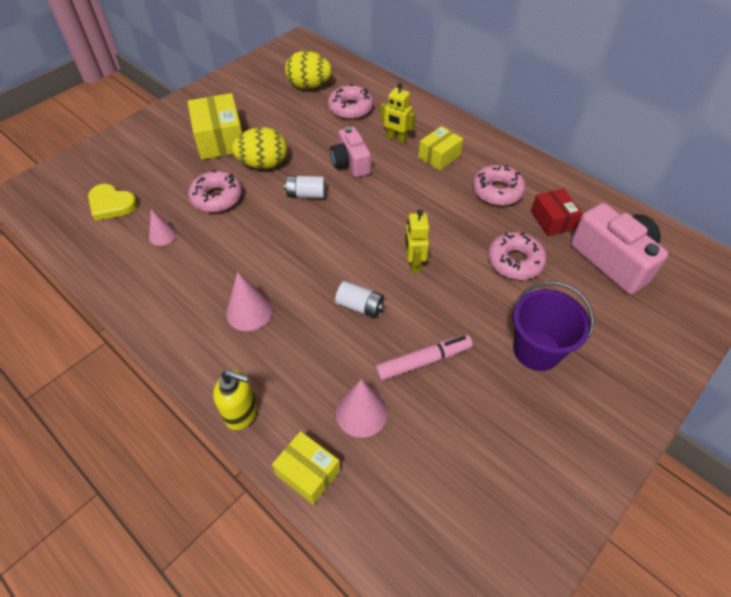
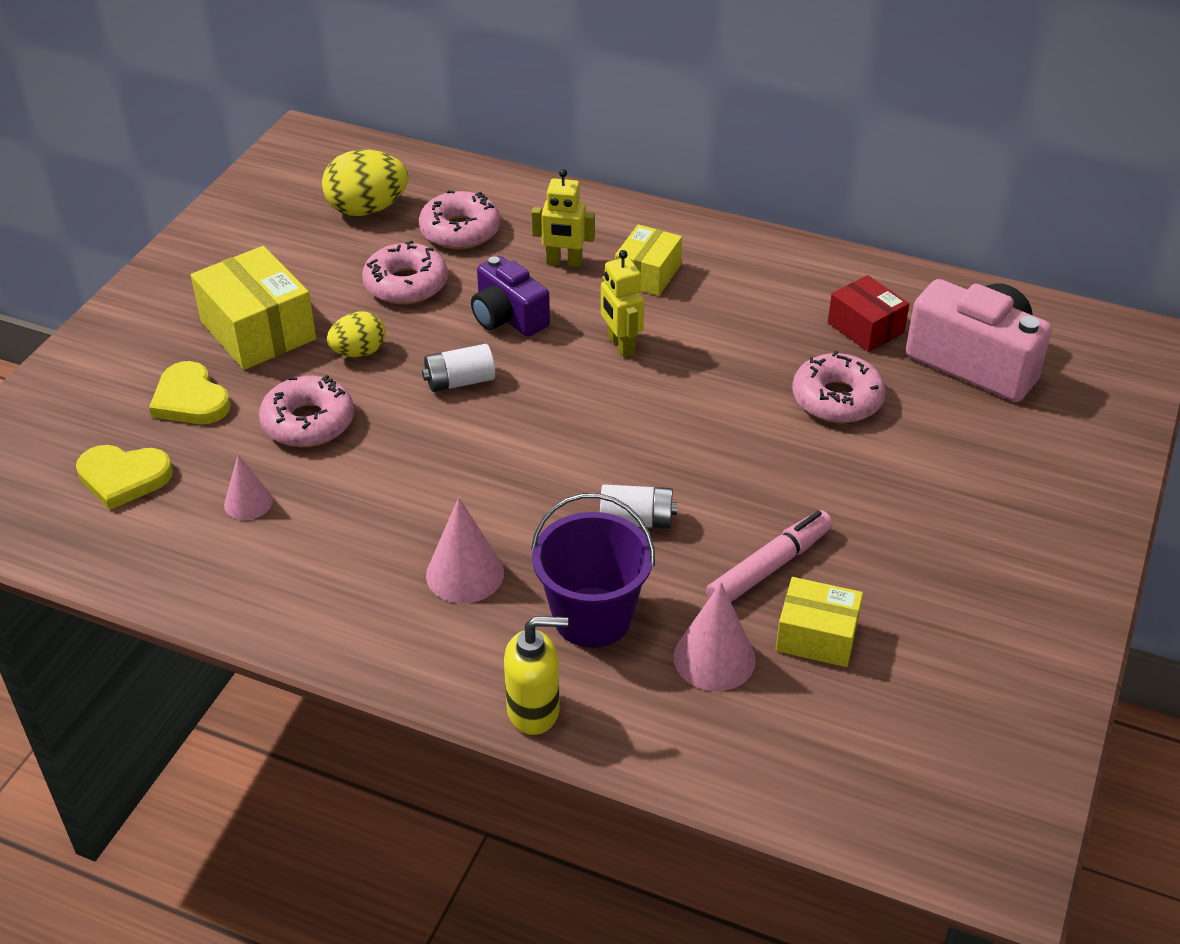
camera: 20 degrees left, 10 degrees down
yellow egg [232,127,287,169] -> yellow egg [327,311,385,357], size x0.63
yellow box [272,431,340,505] -> yellow box moved to [776,577,863,667]
pink camera [330,127,371,177] -> purple camera [471,256,550,337]
yellow robot [405,209,429,273] -> yellow robot moved to [601,250,644,357]
pink donut [473,165,526,206] -> pink donut moved to [362,240,448,305]
purple bucket [513,282,594,371] -> purple bucket moved to [531,493,655,648]
none -> yellow heart [149,361,231,424]

